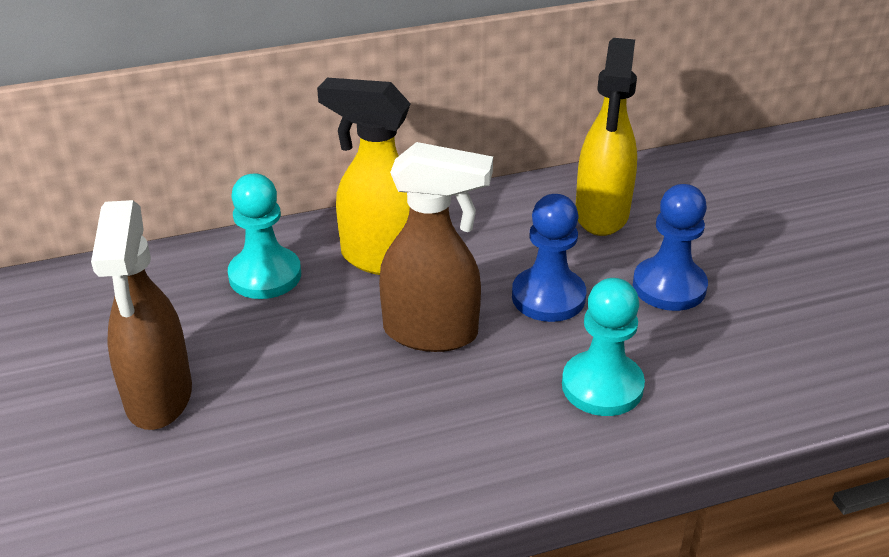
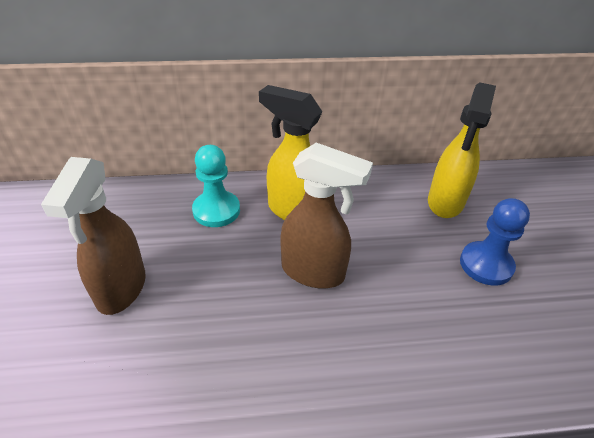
camera: 10 degrees right, 5 degrees up
blue pawn [512,194,586,322] -> none
turquoise pawn [562,278,645,416] -> none

